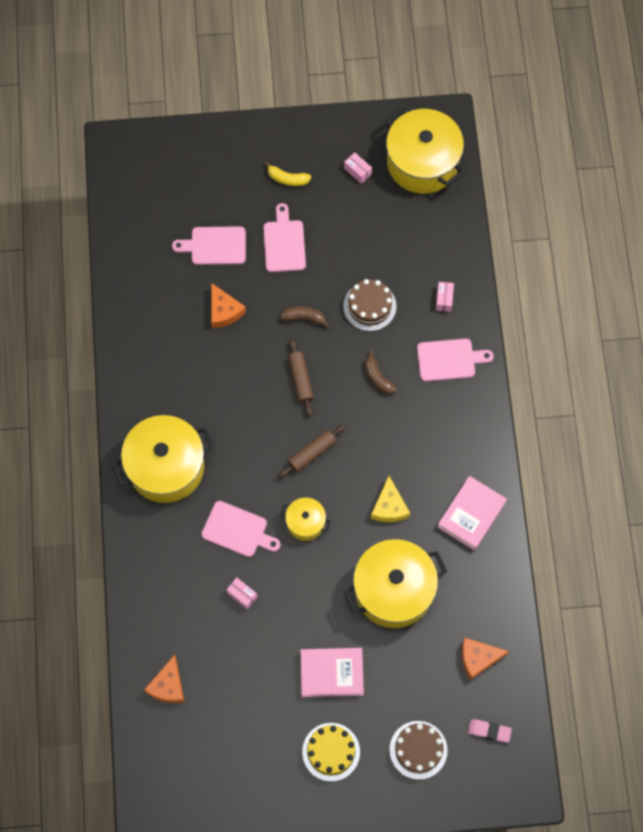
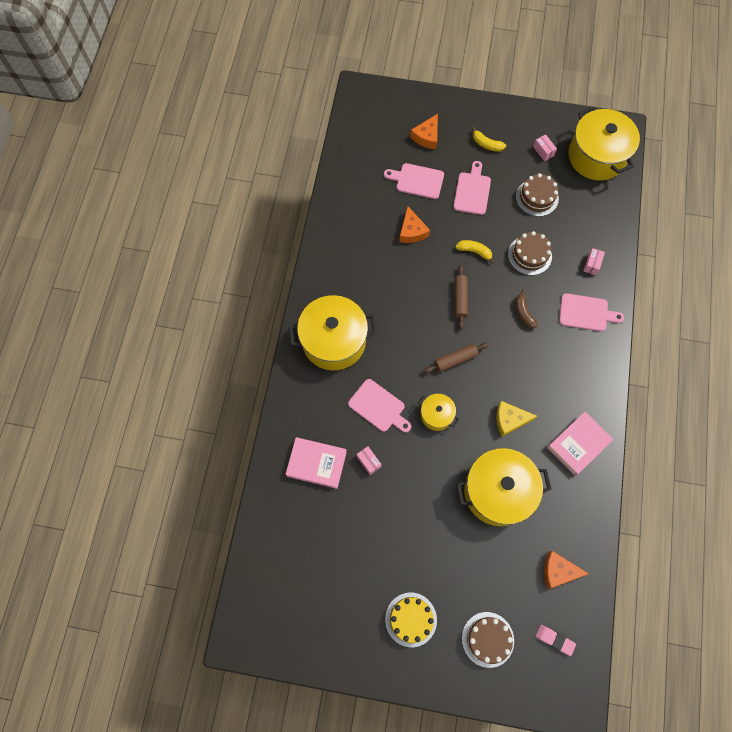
camera: 15 degrees right, 0 degrees up
orange cheese [144,655,184,703] -> orange cheese moved to [410,114,438,149]
brown banana [280,306,330,328] -> yellow banana [455,240,494,263]
pink book [300,648,364,697] -> pink book moved to [285,437,347,489]
yellow cheese [371,476,410,522] -> yellow cheese turned 75 degrees clockwise [496,401,537,437]
none -> brown cake [516,173,559,217]

